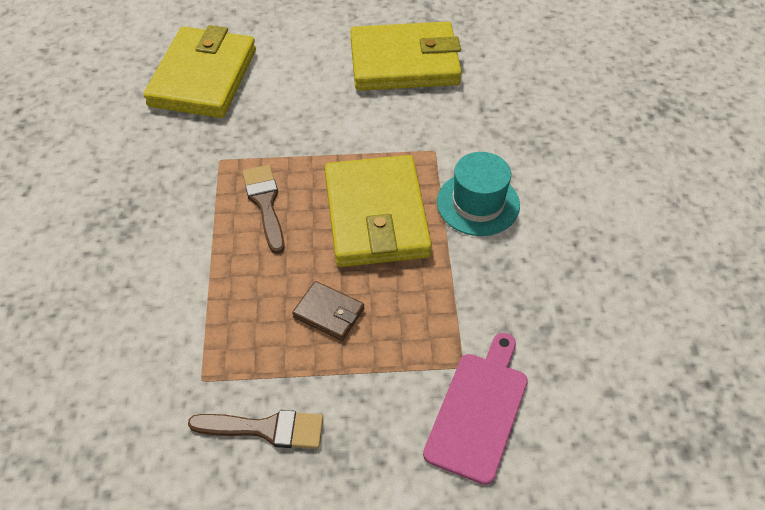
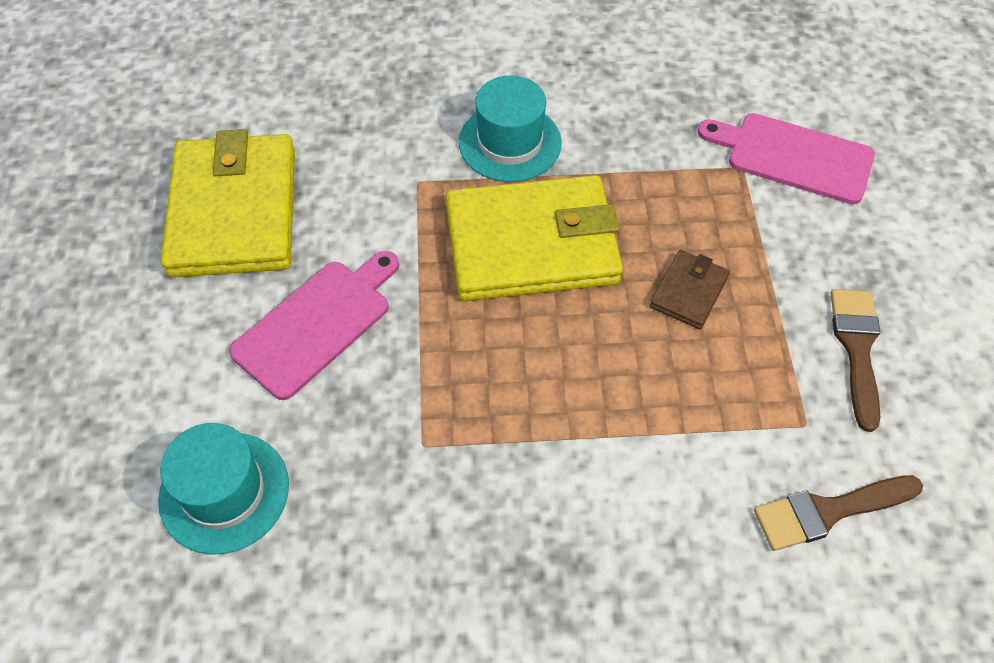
camera: 90 degrees left, 5 degrees up
yellow wallet [144,25,256,118] -> turquoise hat [158,423,289,555]
brown brush [242,165,285,254] -> brown brush moved to [754,475,923,551]
none -> pink cutting board [229,251,399,400]

